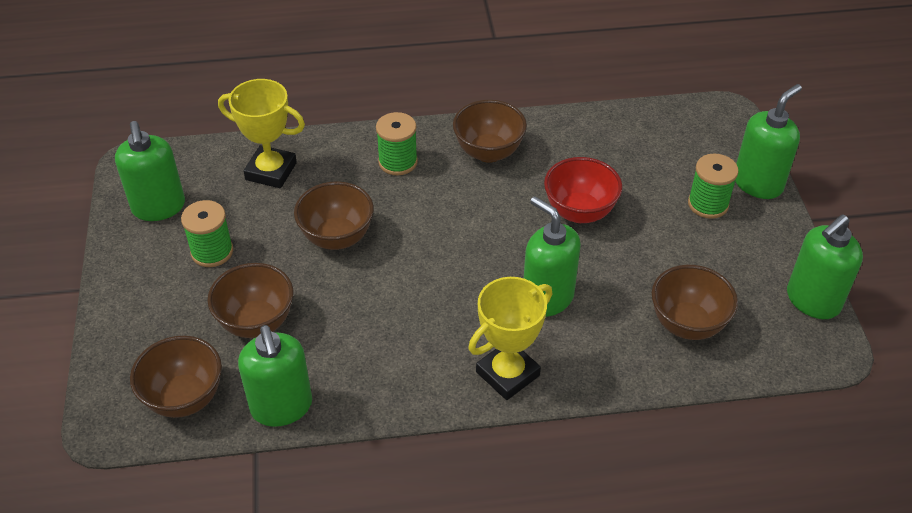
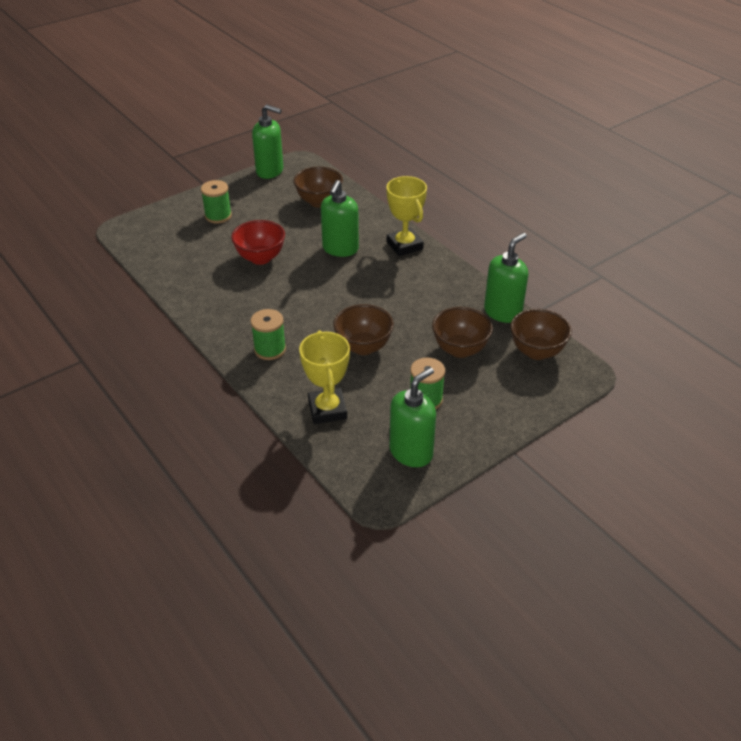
camera: 120 degrees left, 5 degrees down
brown bowl [453,100,527,163] -> none
yellow trophy [468,277,552,400] -> yellow trophy turned 45 degrees clockwise [386,176,427,256]
green soap dispenser [735,84,802,199] -> none

